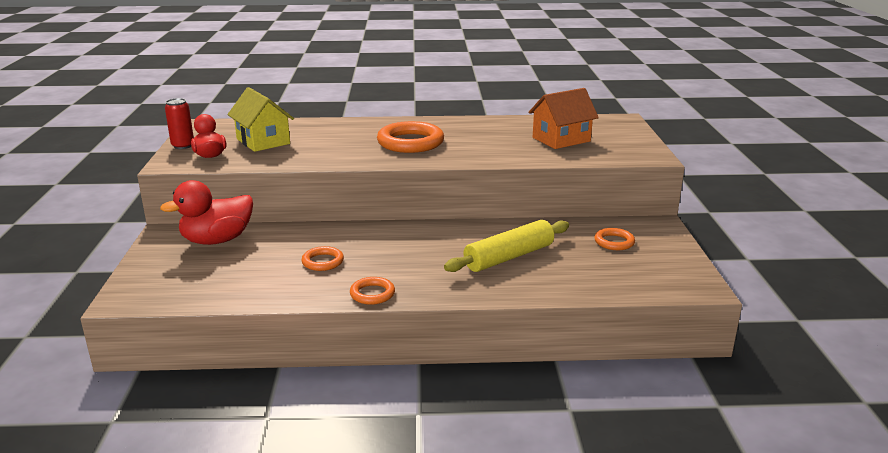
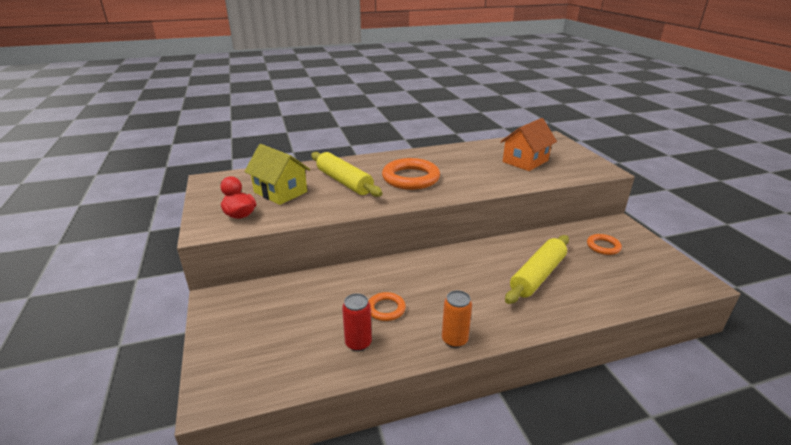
camera: 15 degrees left, 5 degrees up
red duck [160,180,253,245] -> none
red can [165,98,194,149] -> red can moved to [342,293,372,351]
orange ring [350,277,395,305] -> orange can [442,290,472,348]
none -> yellow rolling pin [311,152,383,197]

